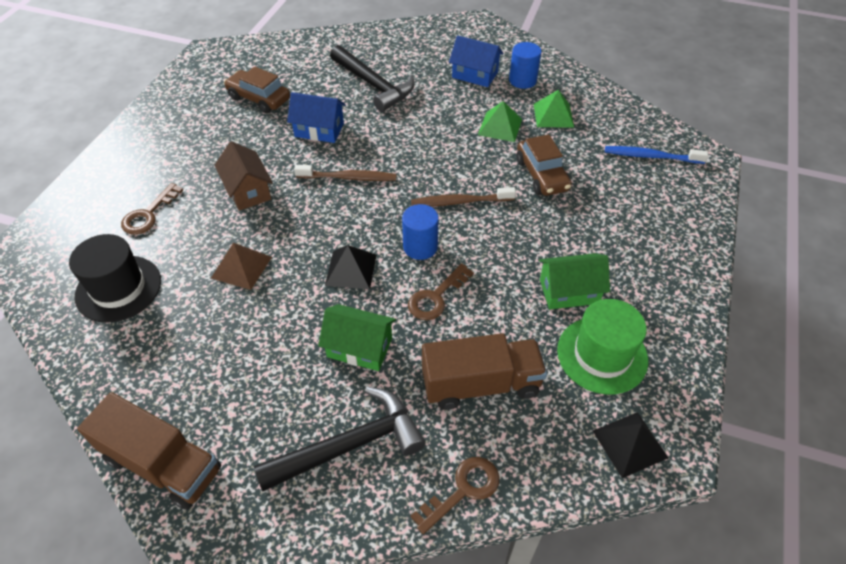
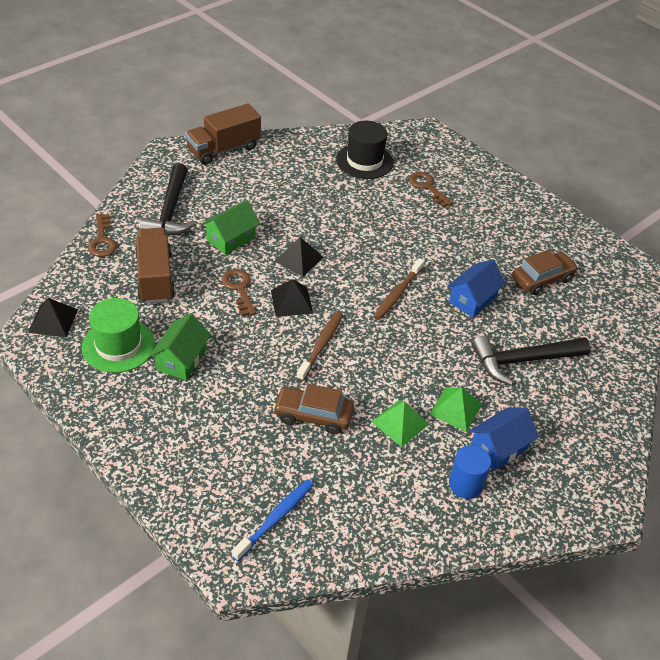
camera: 115 degrees right, 5 degrees down
brown pyramid [211,243,272,290] -> none
brown house [215,141,273,211] -> none
blue cylinder [402,204,439,260] -> black pyramid [271,279,313,317]
brown truck [422,333,547,410] -> brown truck turned 150 degrees clockwise [135,228,175,303]
green pyramid [534,90,574,127] -> green pyramid moved to [429,387,482,432]

